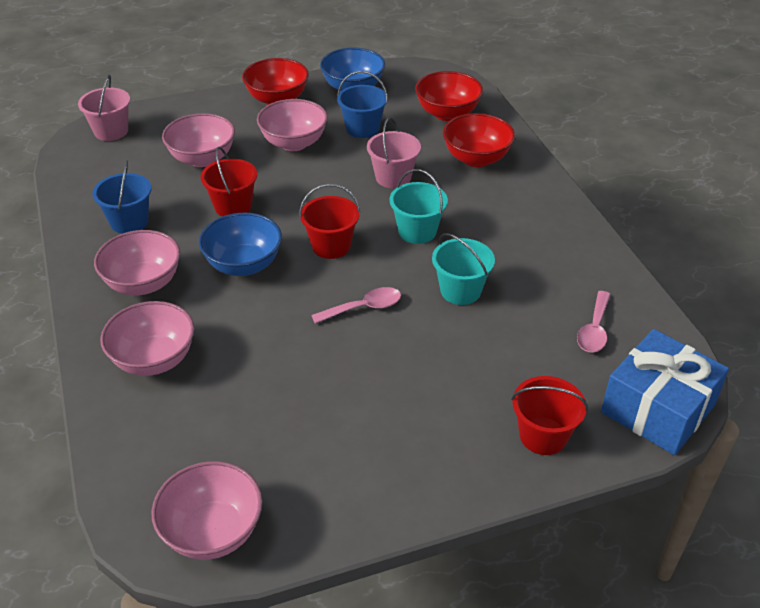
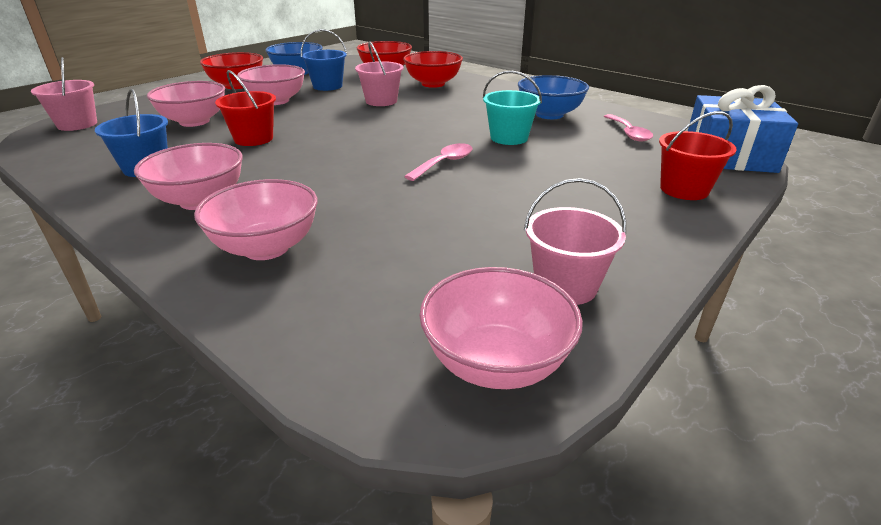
camera: 30 degrees left, 10 degrees down
blue bowl [199,213,282,276] -> blue bowl moved to [518,75,589,119]
red bucket [299,184,360,259] -> none
turquoise bucket [389,169,448,244] -> none
none -> pink bucket [524,178,626,305]

